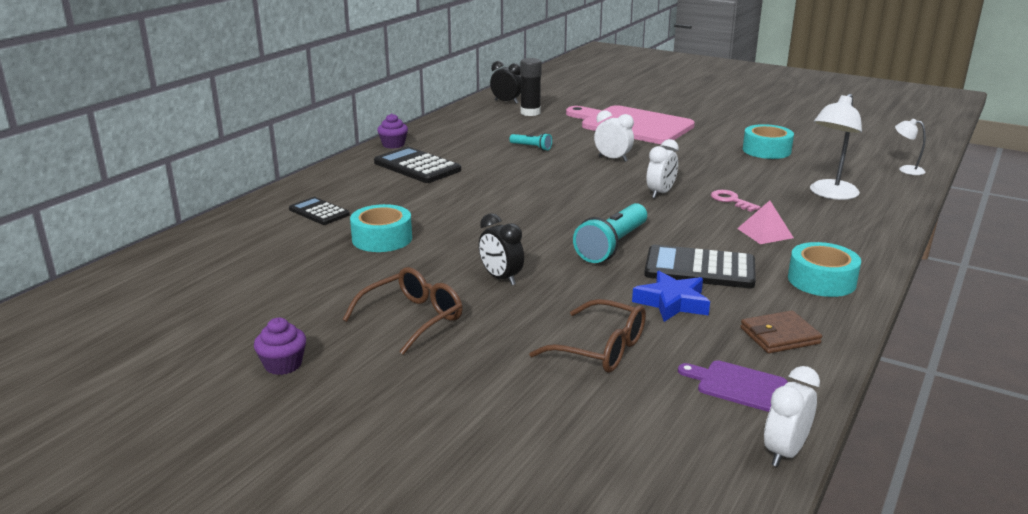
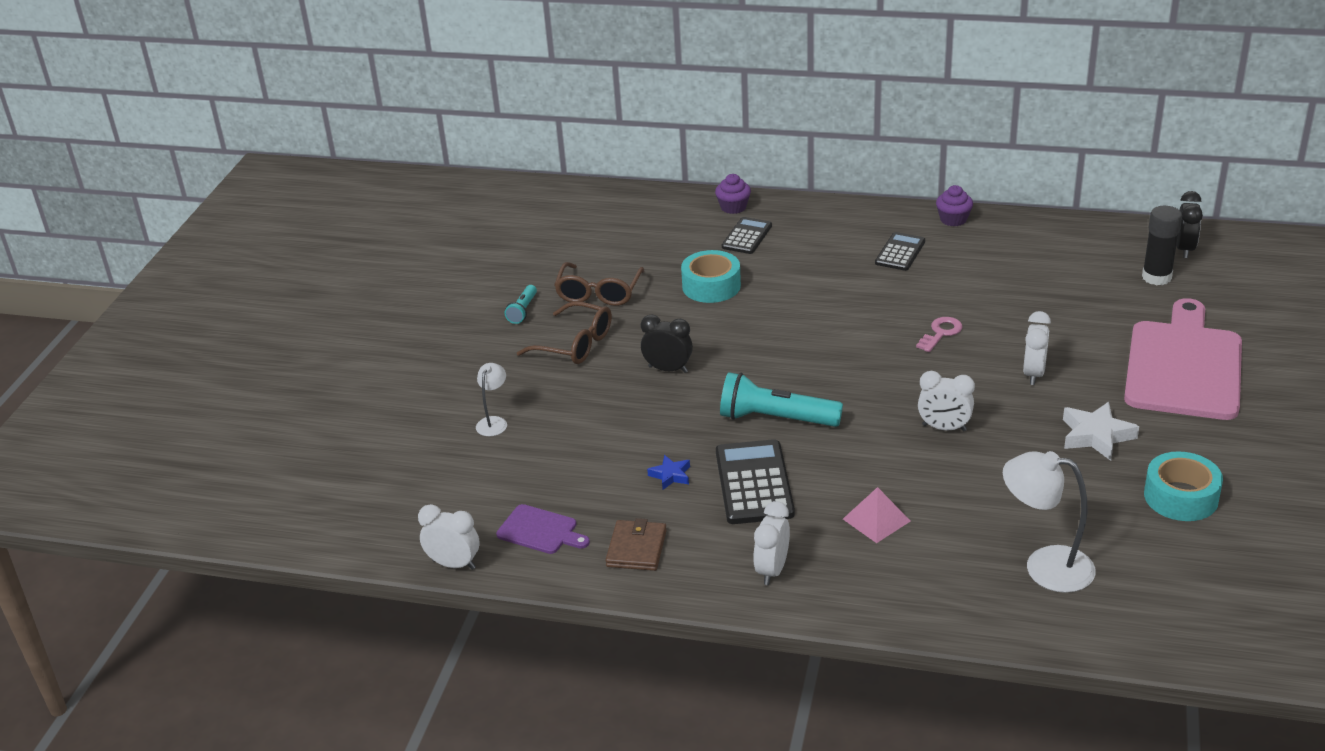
camera: 75 degrees right, 10 degrees up
purple cupcake [254,318,306,375] -> purple cupcake moved to [715,174,751,214]
black calculator [374,147,461,183] -> black calculator [875,232,925,271], size x0.62
black clock [479,213,524,285] -> black clock turned 75 degrees clockwise [641,315,693,373]
turquoise flashlight [509,133,552,151] -> turquoise flashlight moved to [504,285,537,324]
brown glasses [529,299,646,373] -> brown glasses moved to [554,262,644,306]
blue star [632,271,710,322] -> blue star [647,455,690,490], size x0.58
purple cutting board [678,360,788,412] -> purple cutting board turned 105 degrees clockwise [496,504,590,554]
pink key [711,190,761,212] -> pink key moved to [916,317,963,352]
brown wallet [740,310,822,353] -> brown wallet turned 45 degrees clockwise [606,518,667,571]
turquoise tape [788,242,861,297] -> white clock [753,501,790,585]
white lamp [895,119,926,175] -> white lamp moved to [476,363,507,436]
none -> white star [1063,402,1139,461]

